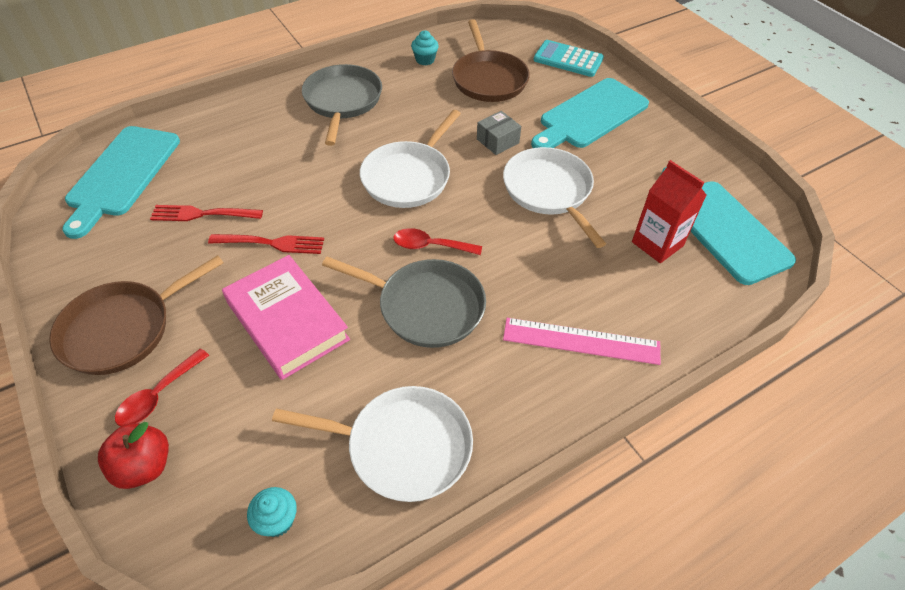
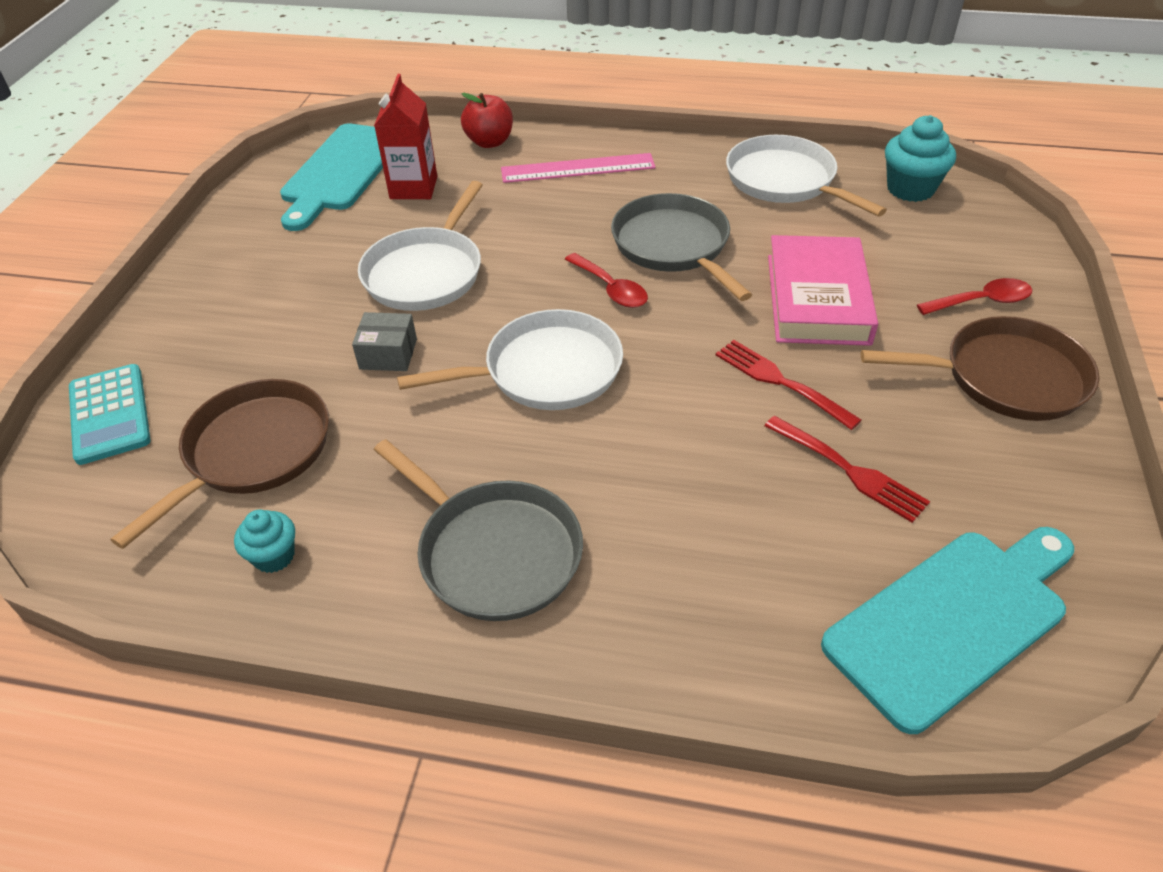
camera: 135 degrees left, 5 degrees down
red apple [98,422,169,489] -> red apple moved to [461,93,513,148]
turquoise cupcake [247,487,297,537] -> turquoise cupcake [885,115,956,202], size x1.66
grey pan [302,64,382,146] -> grey pan turned 90 degrees counterclockwise [374,439,583,621]
pink ruler [503,318,661,365] -> pink ruler turned 60 degrees counterclockwise [501,153,656,183]
turquoise cutting board [531,78,649,148] -> none

